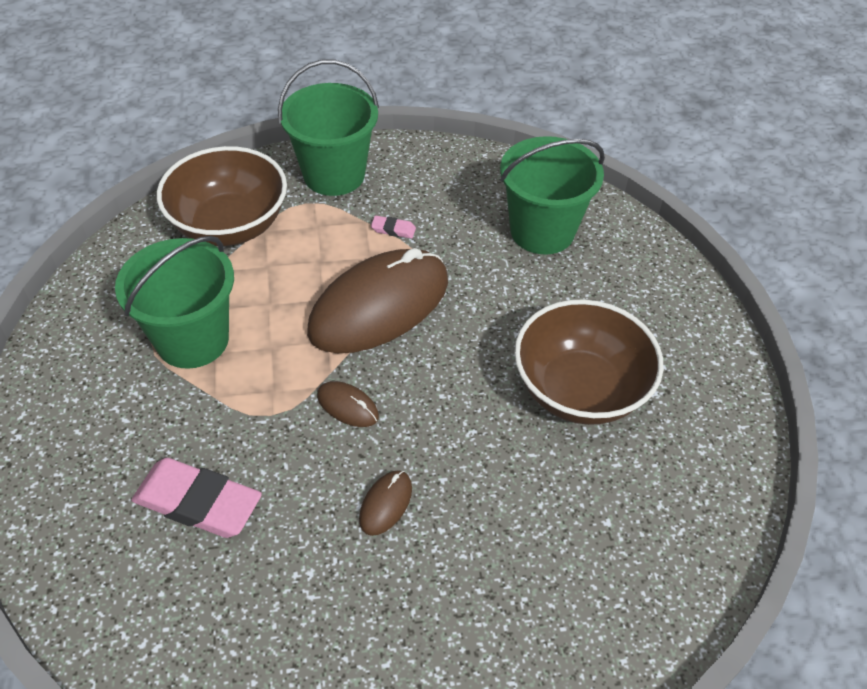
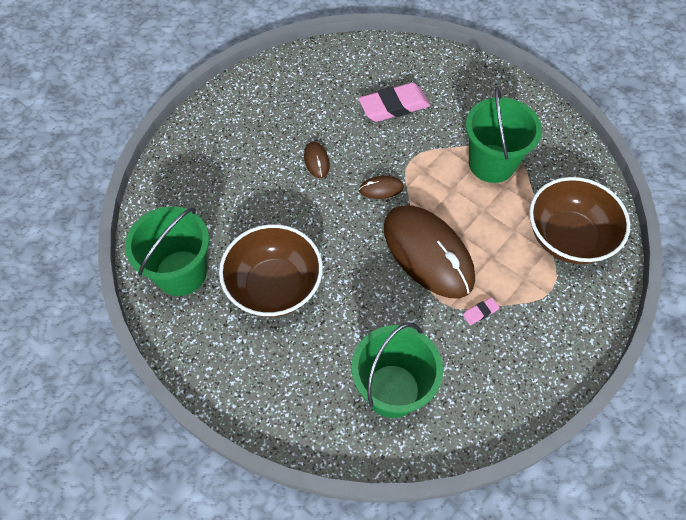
camera: 140 degrees right, 10 degrees up
green bucket [278,60,379,196] -> green bucket moved to [125,206,209,296]
brown mouse [307,248,448,353] -> brown mouse turned 45 degrees counterclockwise [384,205,475,298]

